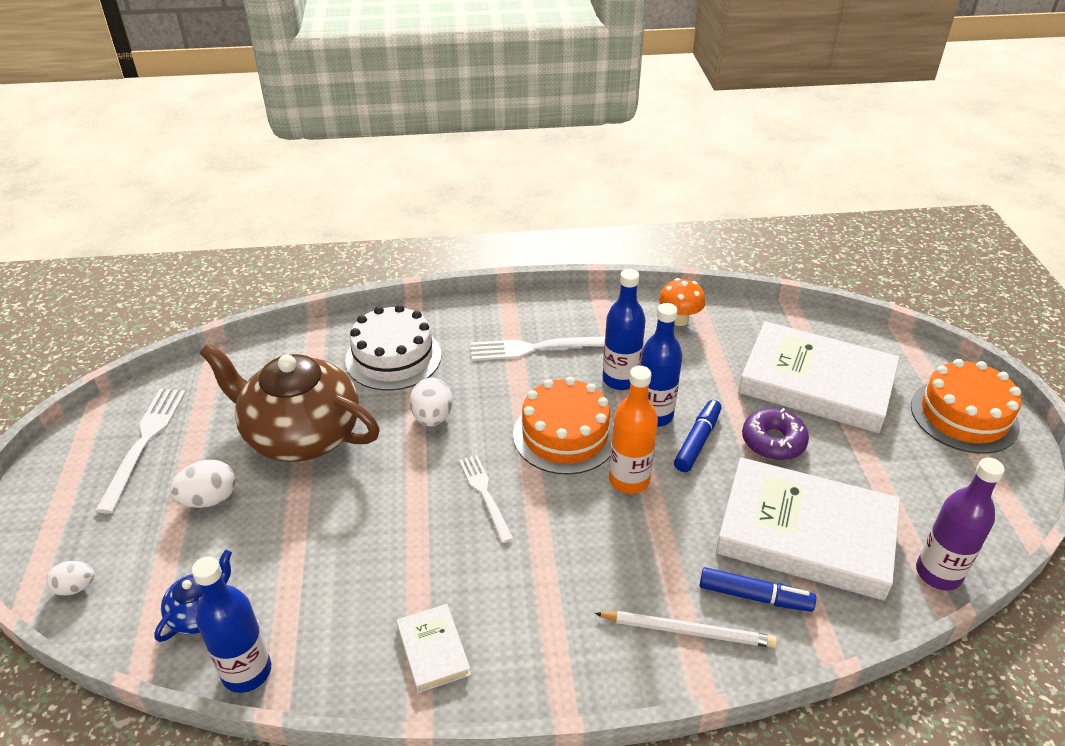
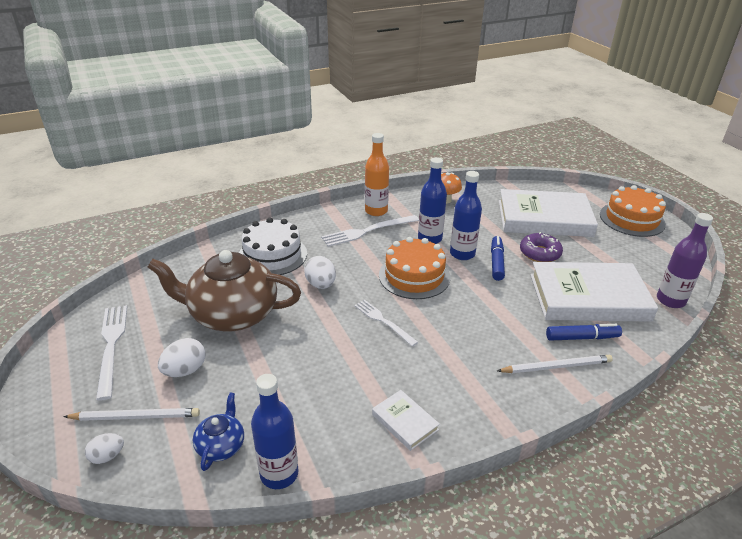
camera: 20 degrees left, 5 degrees down
orange bottle [609,366,658,494] -> orange bottle moved to [365,133,389,216]
none -> white pencil [63,408,200,421]

